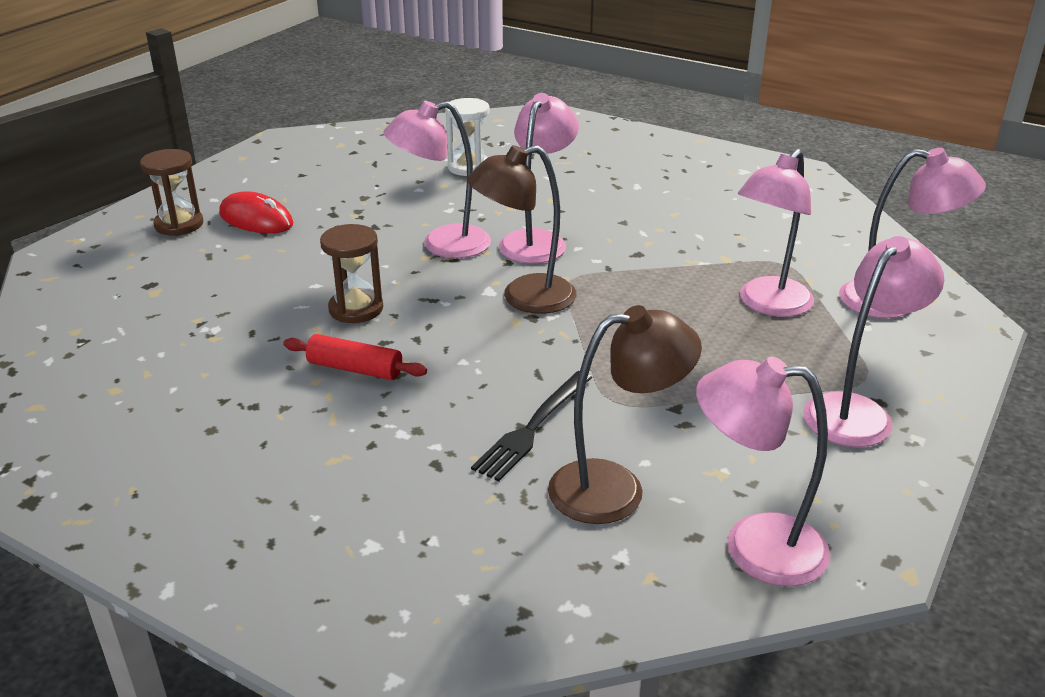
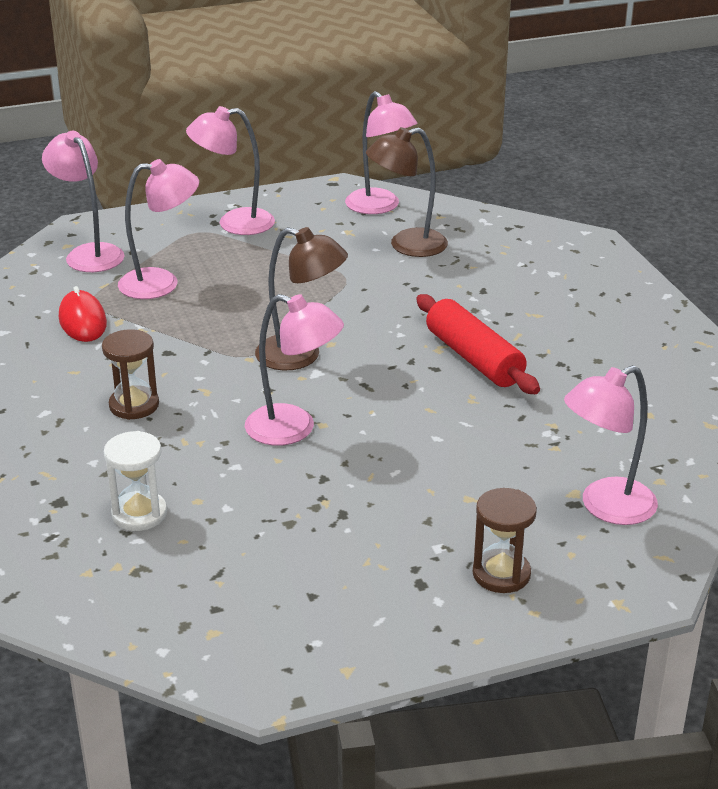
camera: 140 degrees left, 0 degrees up
red mouse [219,191,293,233] -> red mouse moved to [59,286,107,342]
red rolling pin [283,334,427,380] -> red rolling pin [416,294,540,394], size x1.63
brown hourglass [320,224,383,323] -> brown hourglass moved to [102,329,159,420]
black fork [471,371,592,481] -> none
pink lamp [499,93,579,264] -> pink lamp moved to [564,365,658,525]
brown lamp [548,305,702,524] -> brown lamp turned 45 degrees counterclockwise [366,127,448,257]

